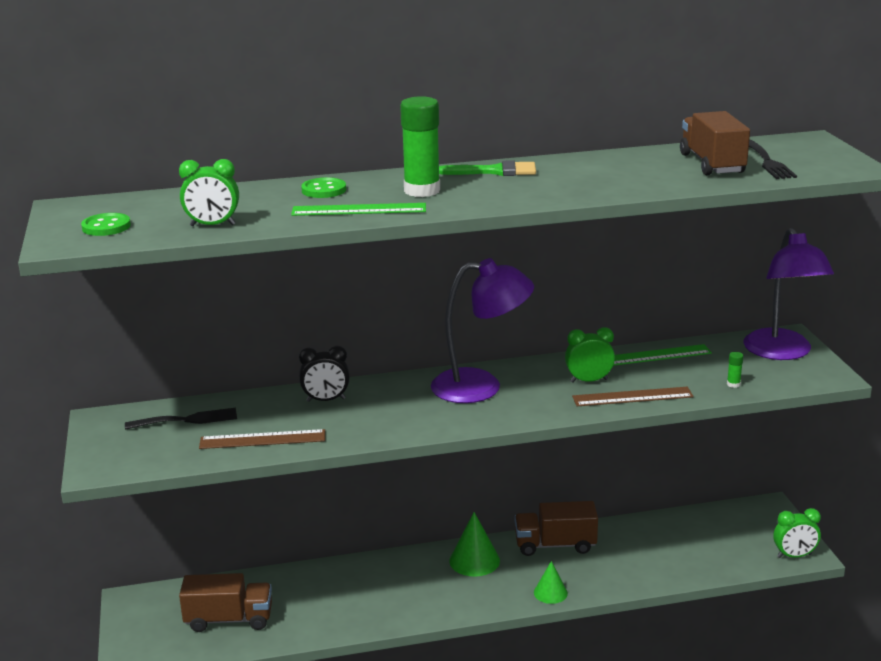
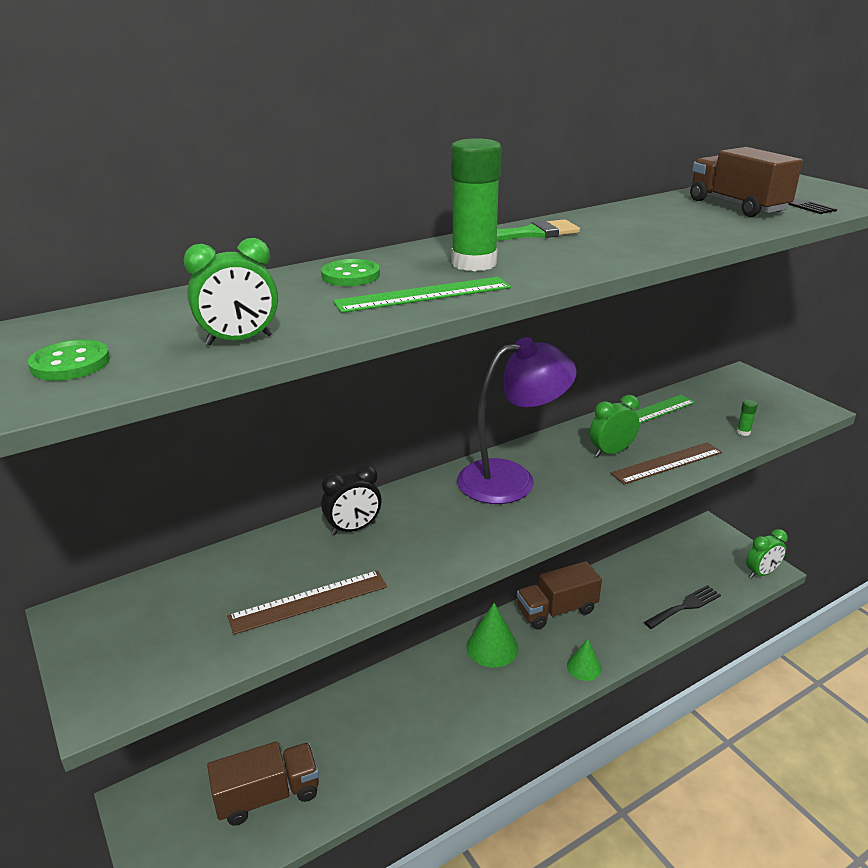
camera: 20 degrees left, 5 degrees up
black fork [125,408,237,430] -> black fork moved to [644,585,721,629]
purple lamp [743,228,834,360] -> none

